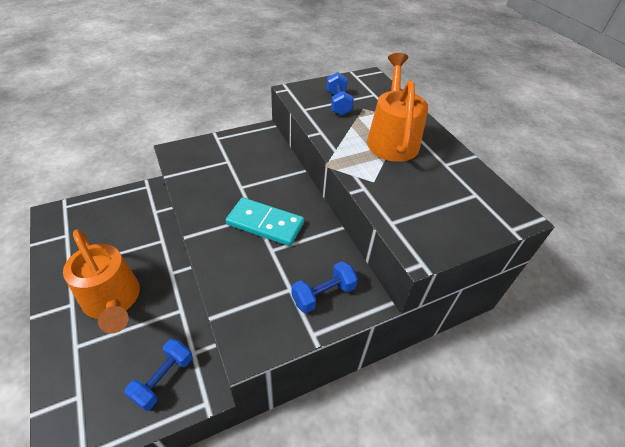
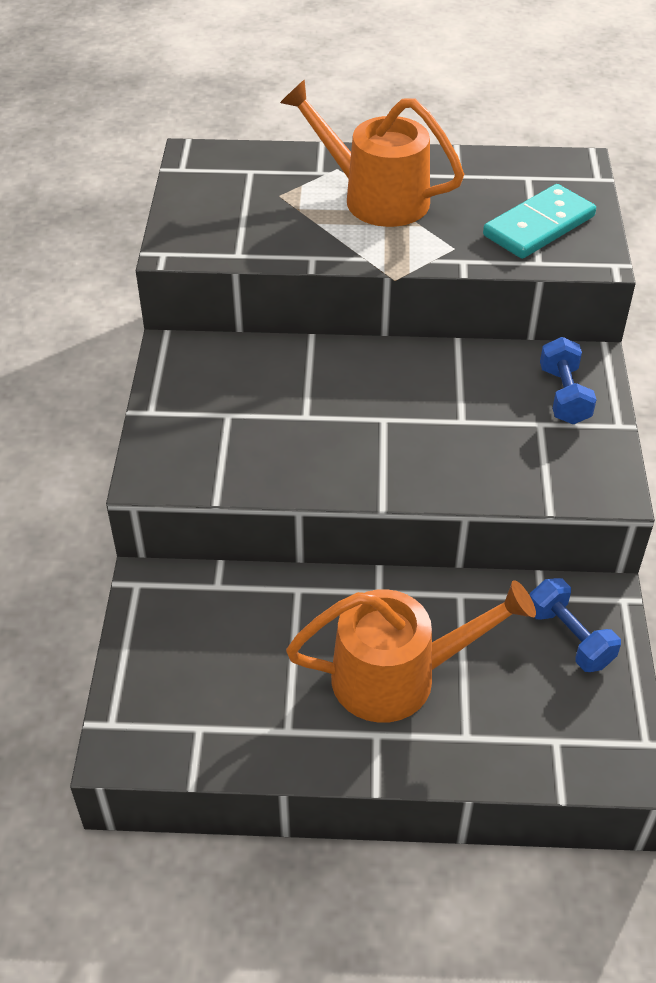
camera: 60 degrees left, 0 degrees up
turquoise domino [226,197,304,246] -> turquoise domino moved to [483,184,596,259]
blue dumbbell [326,72,354,116] -> none

